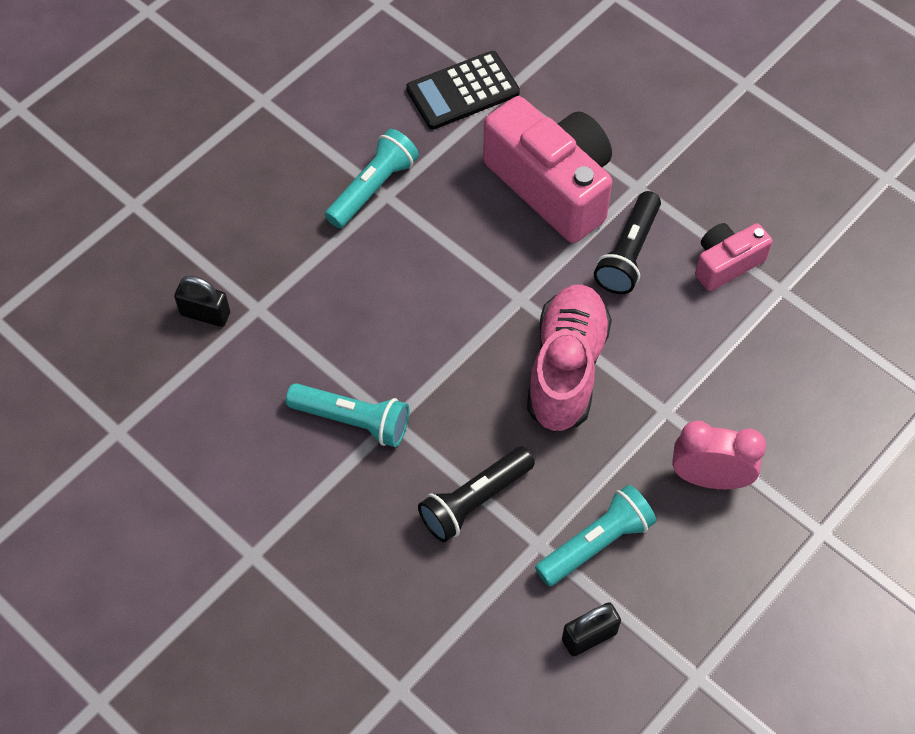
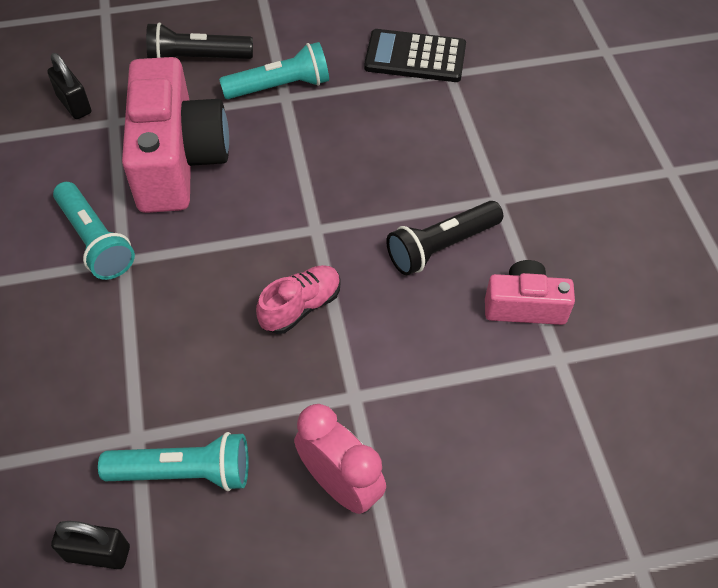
camera: 35 degrees right, 5 degrees down
black flashlight [418,446,535,542] -> black flashlight moved to [146,22,253,59]
pink camera [483,96,612,243] -> pink camera moved to [122,57,229,213]
pink shoe [527,285,612,432] -> pink shoe [256,265,341,334], size x0.56

